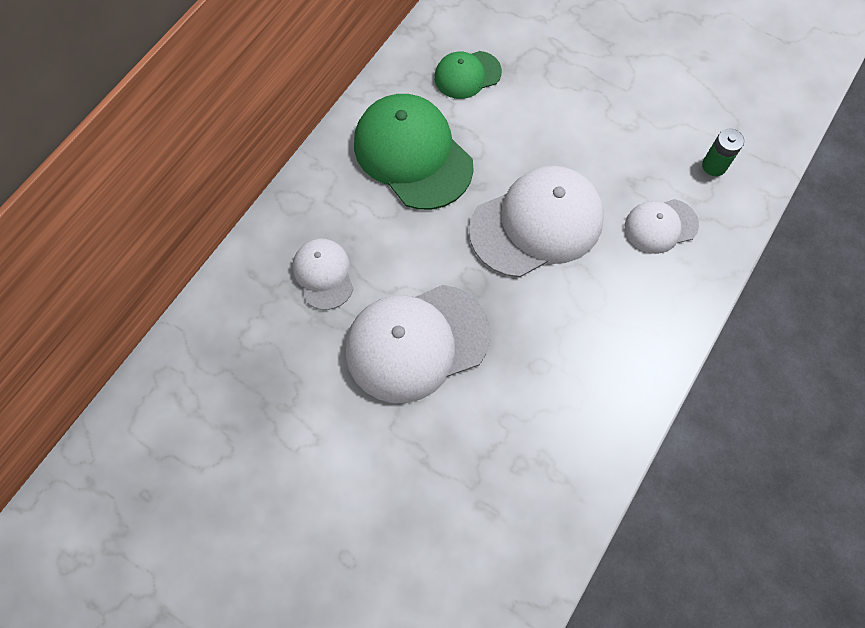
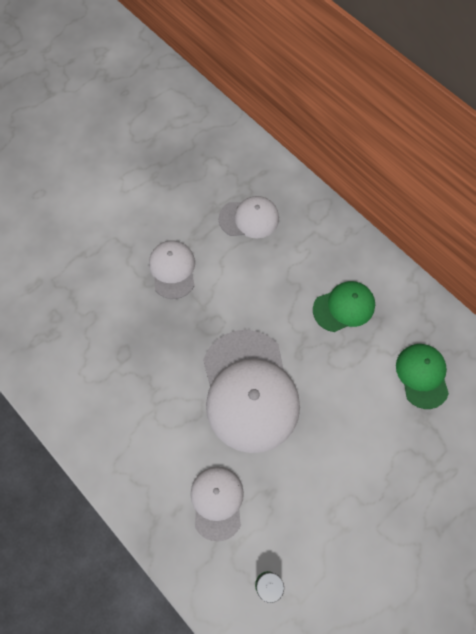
camera: 105 degrees right, 0 degrees up
white cap [346,285,490,403] -> white cap [149,241,195,299], size x0.54
green cap [354,94,474,210] -> green cap [313,281,375,332], size x0.54

